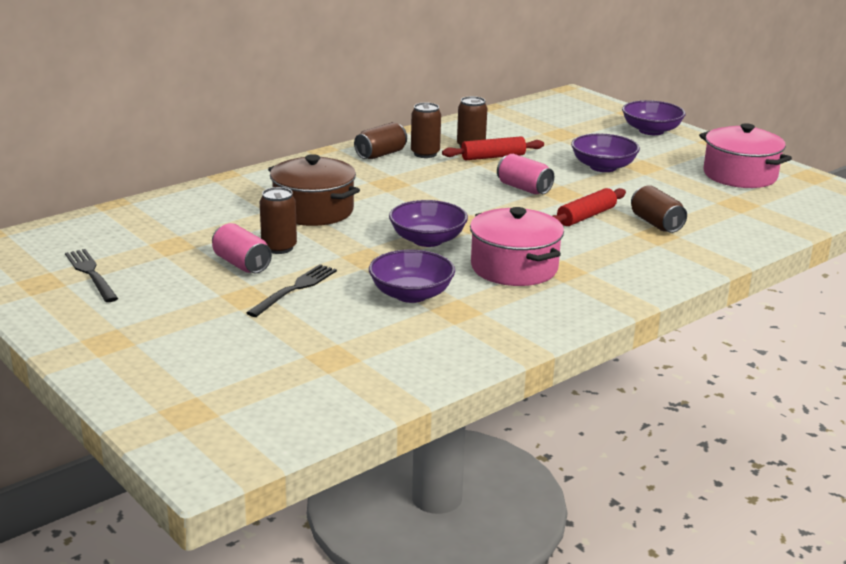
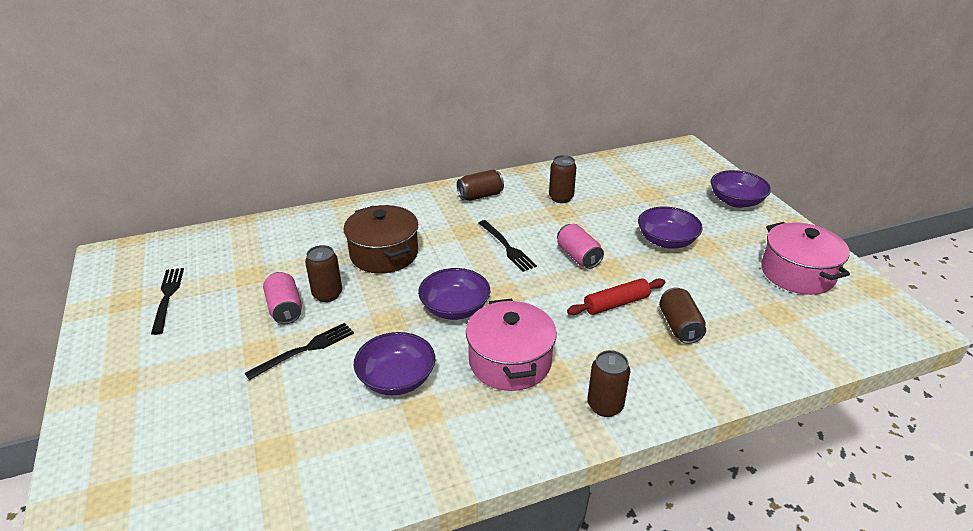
camera: 20 degrees right, 10 degrees up
brown can [411,102,441,158] -> brown can moved to [587,350,630,417]
red rolling pin [442,136,544,160] -> none
none -> black fork [478,220,537,272]

